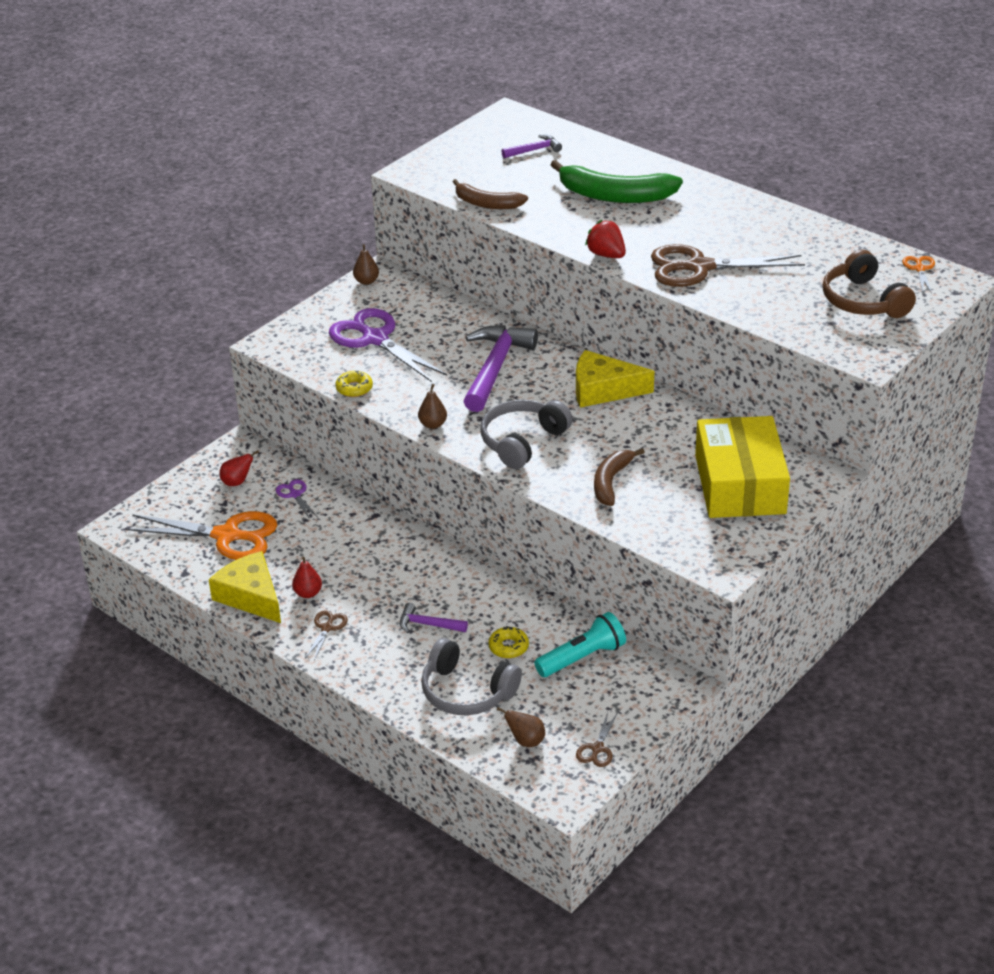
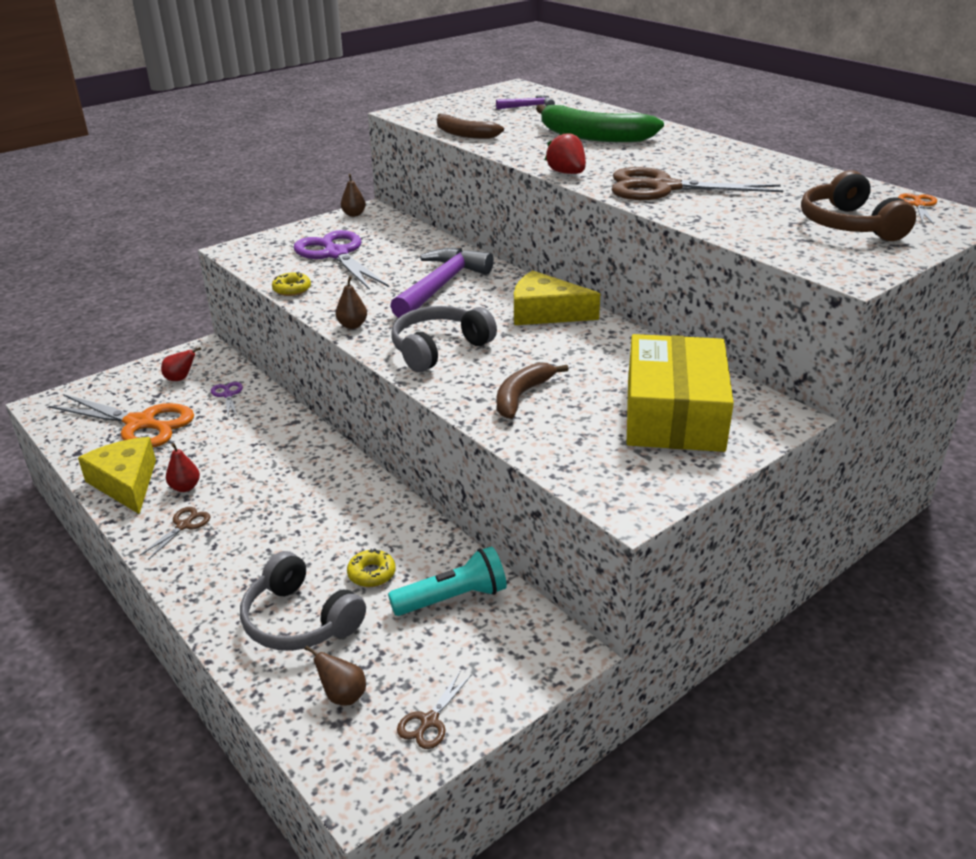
camera: 10 degrees right, 5 degrees down
purple hammer [400,603,468,633] -> none

